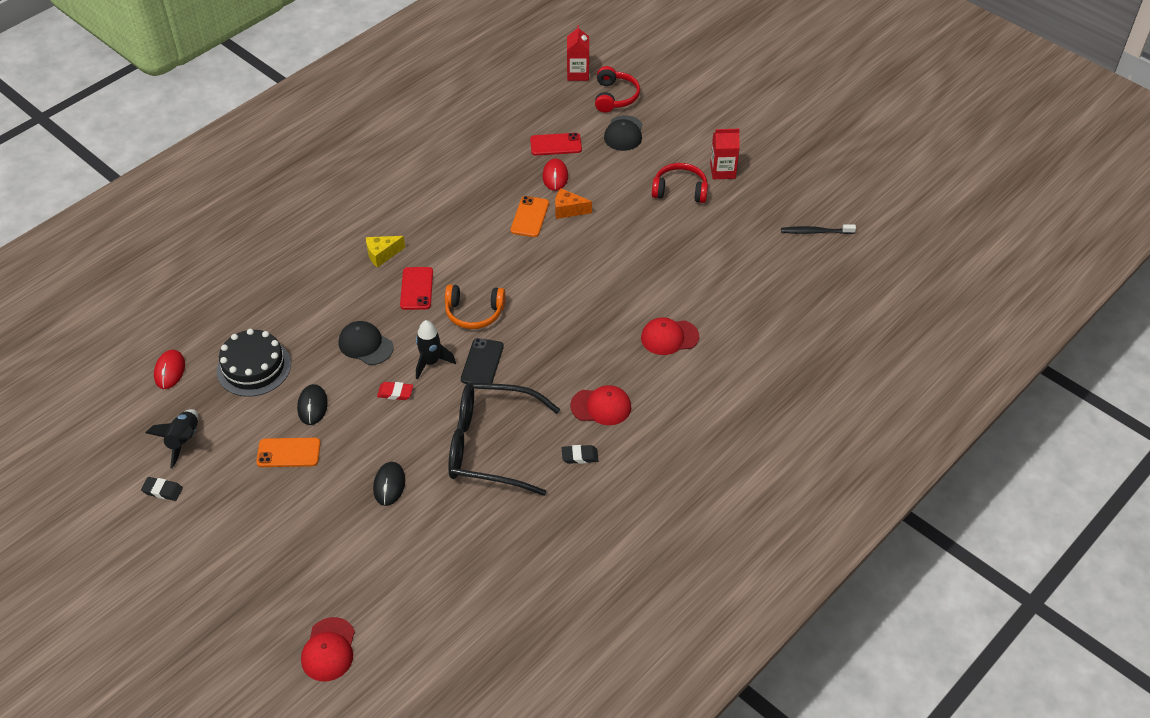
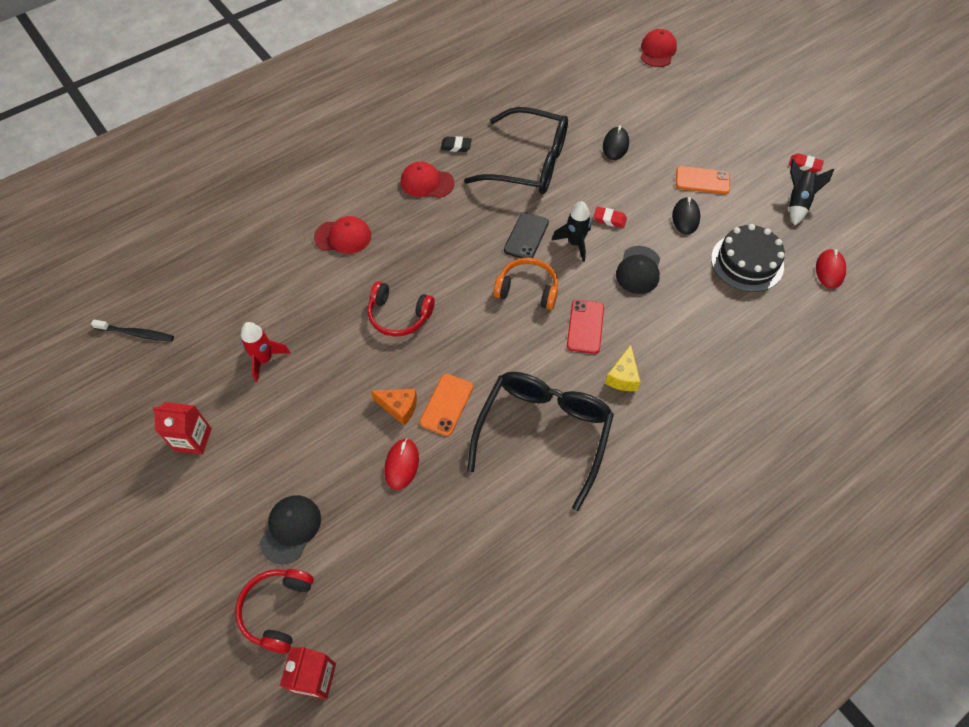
camera: 170 degrees left, 10 degrees up
black eraser [141,477,183,501] -> red eraser [789,153,824,173]
black cap [339,321,393,365] -> black cap turned 60 degrees clockwise [616,246,660,294]
yellow cheese [366,236,405,268] -> yellow cheese turned 120 degrees clockwise [605,345,641,391]
red phone [530,133,582,156] -> none
red headphones [652,163,708,203] -> red headphones moved to [368,281,435,337]
none -> red rocket [241,322,291,382]
none -> black glasses [467,372,614,511]

